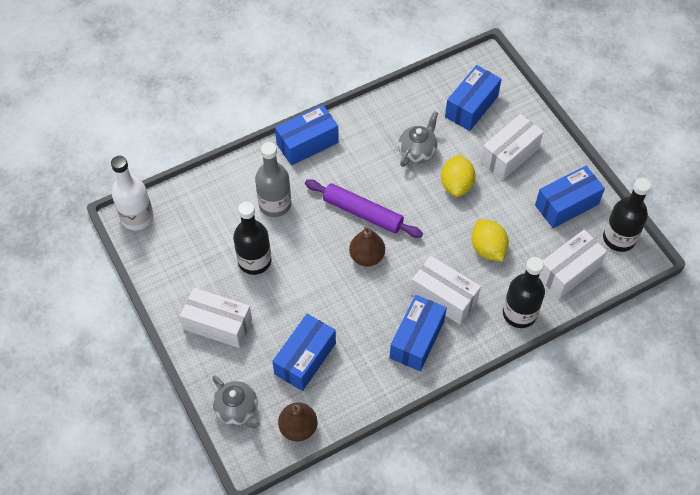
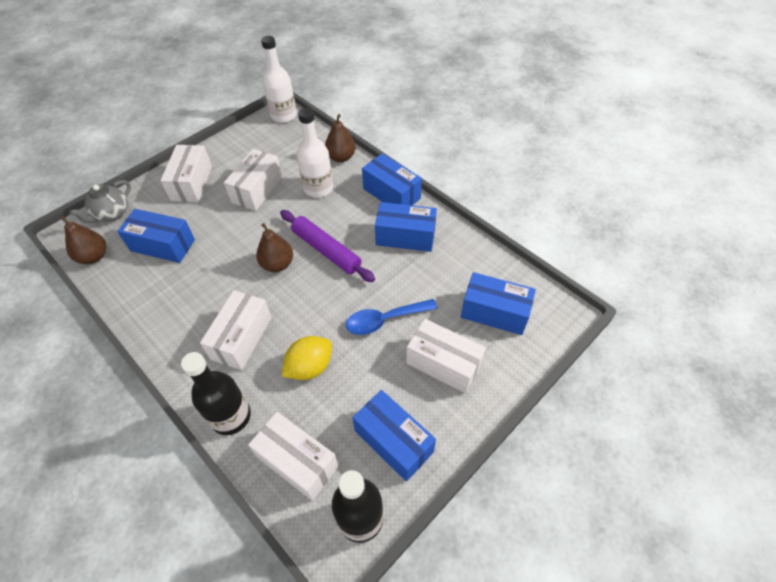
camera: 75 degrees right, 5 degrees down
black bottle [233,201,271,275] -> white box [224,149,283,211]
grey bottle [255,142,291,217] -> white bottle [297,108,333,198]
purple rolling pin [305,179,423,238] -> purple rolling pin turned 60 degrees counterclockwise [280,210,375,282]
blue box [390,295,447,371] -> blue box moved to [375,202,437,252]
grey teapot [398,111,438,167] -> none
yellow lemon [441,155,475,197] -> blue spoon [346,299,438,335]
none -> brown pear [325,114,356,162]

